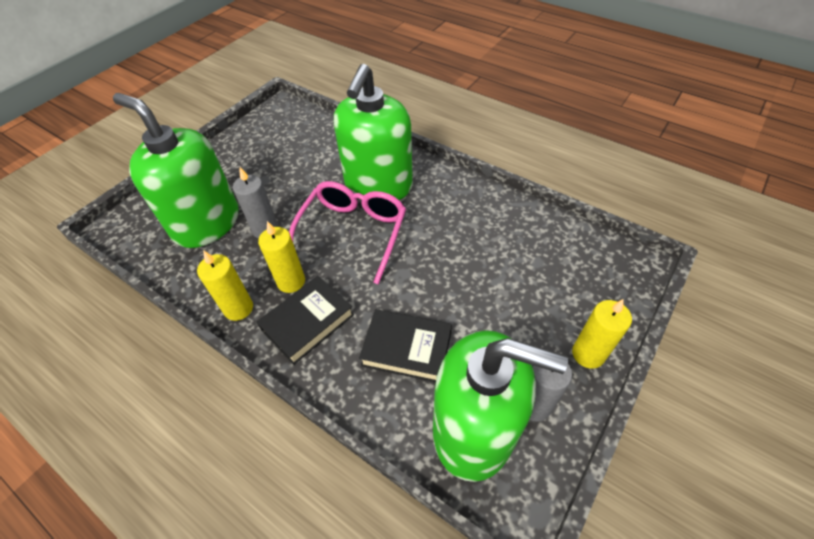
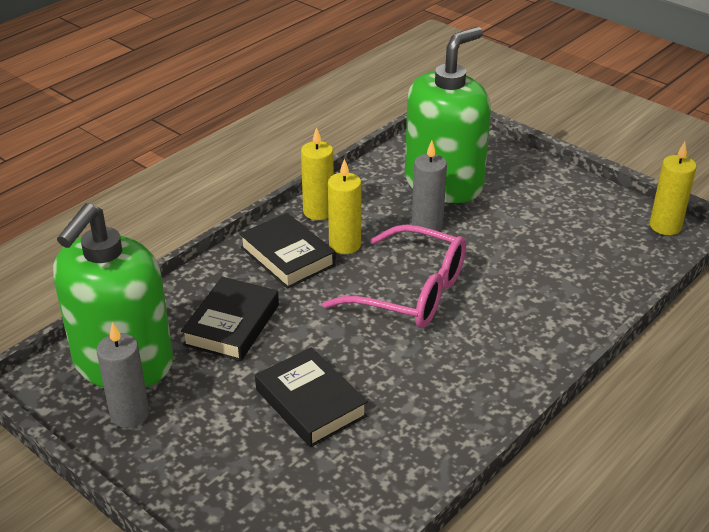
camera: 95 degrees right, 15 degrees down
green soap dispenser [334,64,413,200] -> none
yellow candle [572,299,632,369] -> yellow candle moved to [650,142,697,235]
none -> black book [255,347,368,447]

